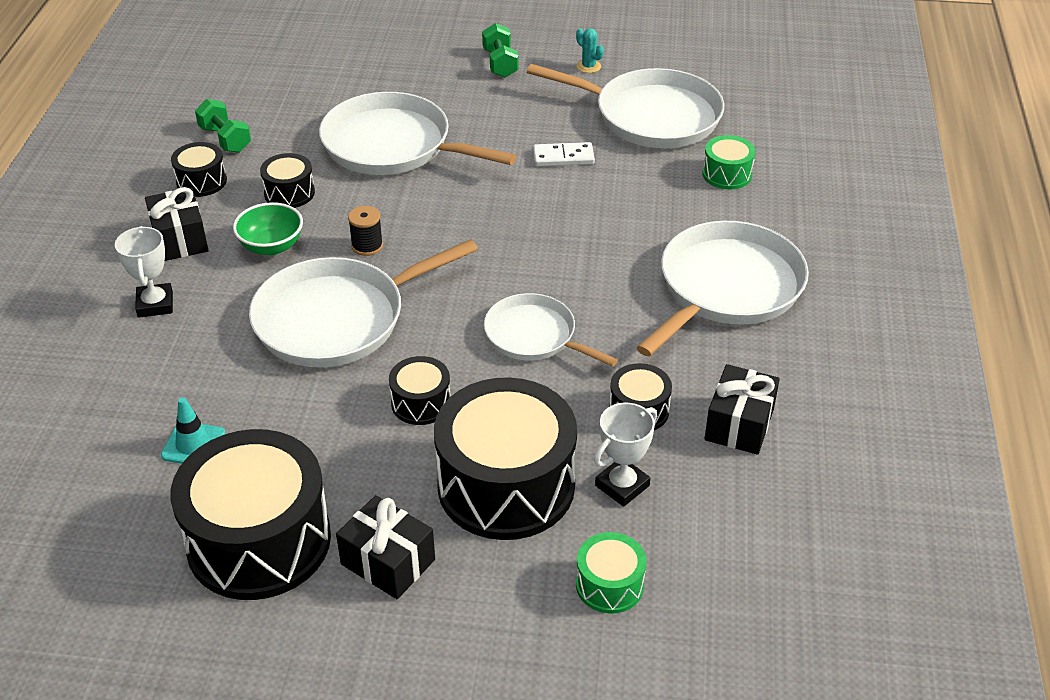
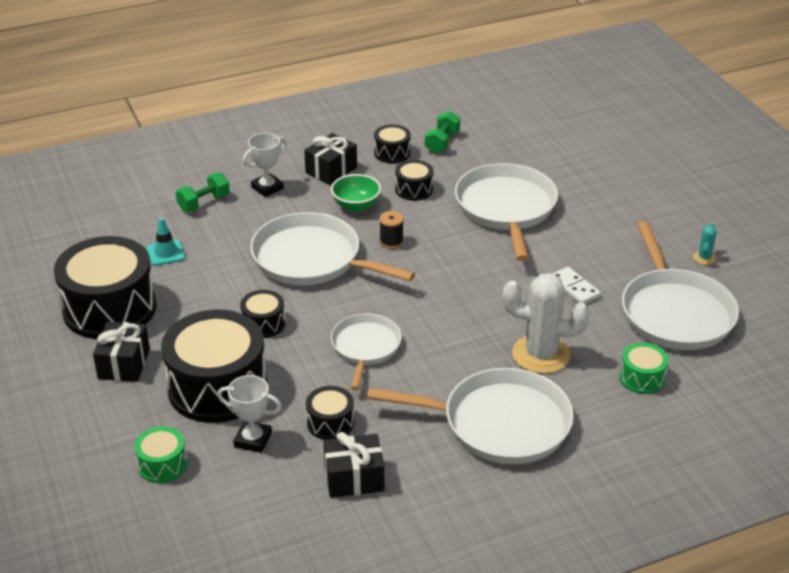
camera: 60 degrees right, 5 degrees down
green dumbbell [482,23,519,78] -> green dumbbell moved to [176,172,230,212]
none -> white cactus [503,273,590,374]

